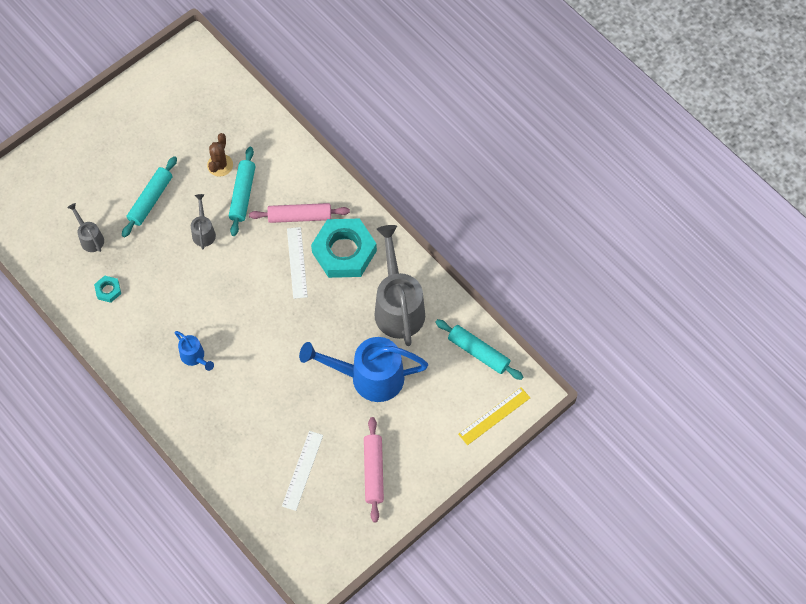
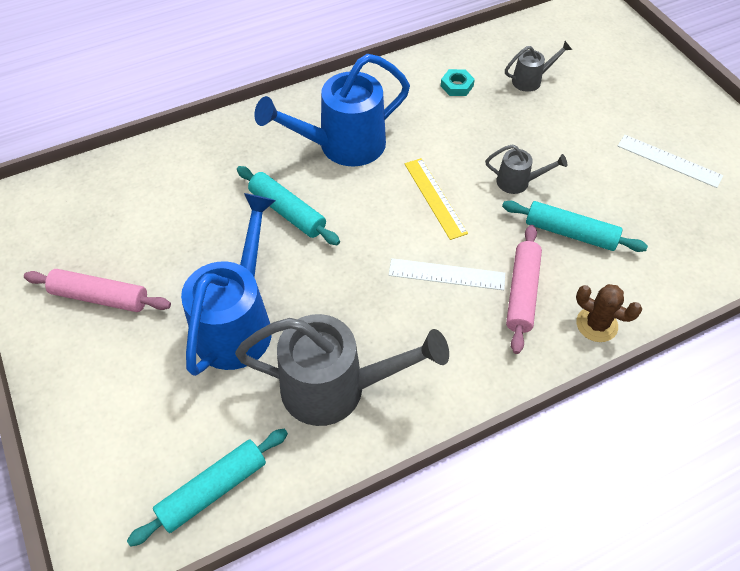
camera: 105 degrees right, 10 degrees down
turquoise rolling pin [122,156,177,237] -> turquoise rolling pin moved to [237,166,340,245]
blue watering can [175,331,214,371] -> blue watering can [255,54,410,166], size x2.11
brown cactus [207,133,233,177] -> brown cactus moved to [576,284,642,342]
white ruler [282,431,323,511] -> white ruler moved to [618,135,723,188]
turquoise nut [311,219,377,278] -> none
yellow ruler [458,387,530,445] -> yellow ruler moved to [405,158,468,240]

